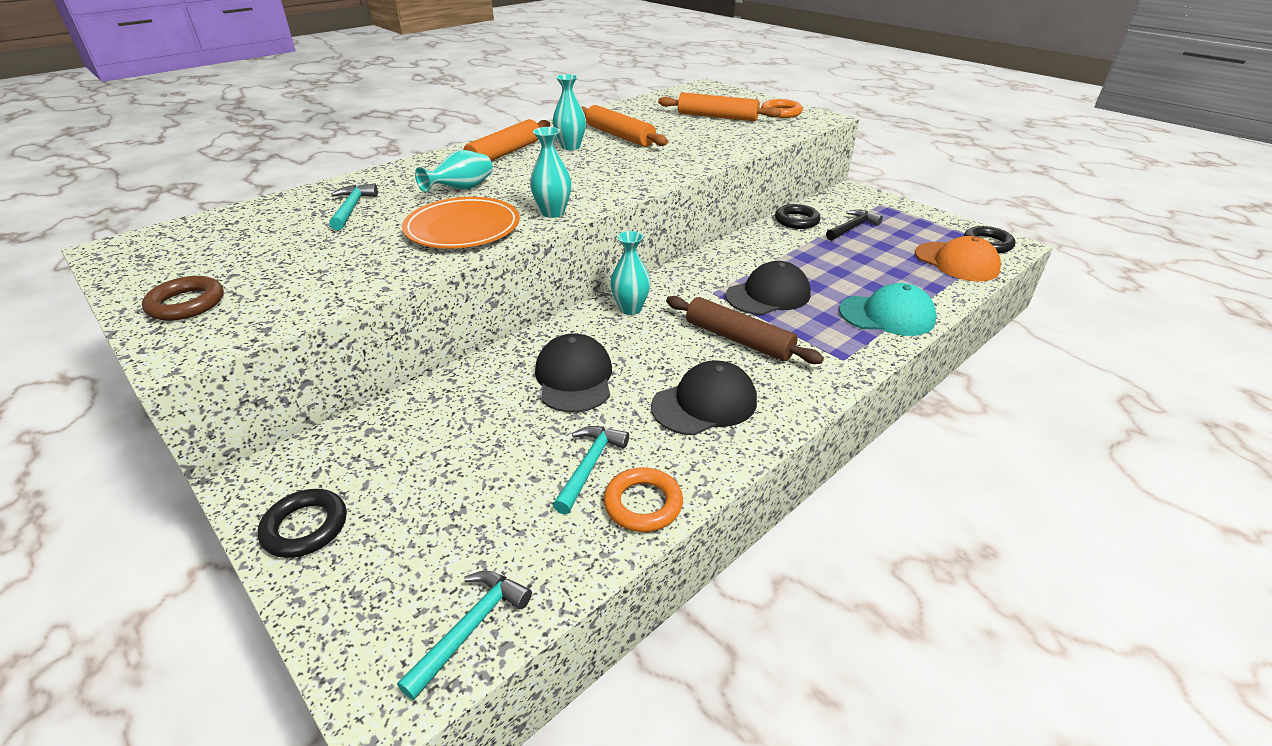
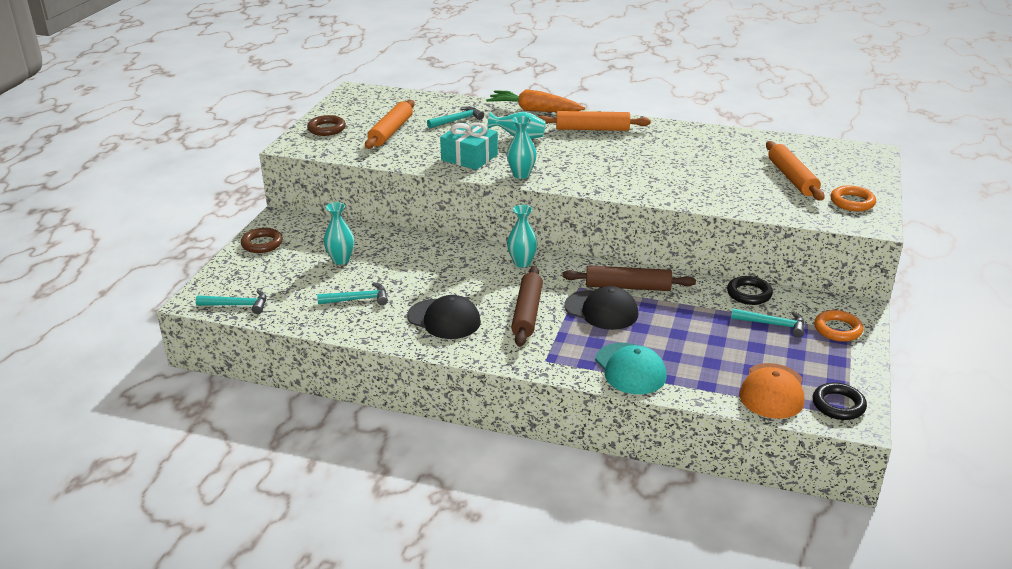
camera: 60 degrees right, 5 degrees down
black ring [258,489,347,558] -> brown ring [241,228,283,253]
orange plate [402,197,520,249] -> turquoise gift [440,122,498,170]
black cap [535,333,612,413] -> none
turquoise vase [552,74,586,150] -> turquoise vase moved to [323,202,354,265]
orange rolling pin [581,105,668,147] -> orange rolling pin moved to [365,100,415,149]
orange ring [604,467,683,532] -> orange ring moved to [814,310,863,342]
black hammer [826,210,883,241] -> turquoise hammer [731,308,804,337]
none -> orange carrot [486,89,585,112]
none -> brown rolling pin [562,265,696,291]

